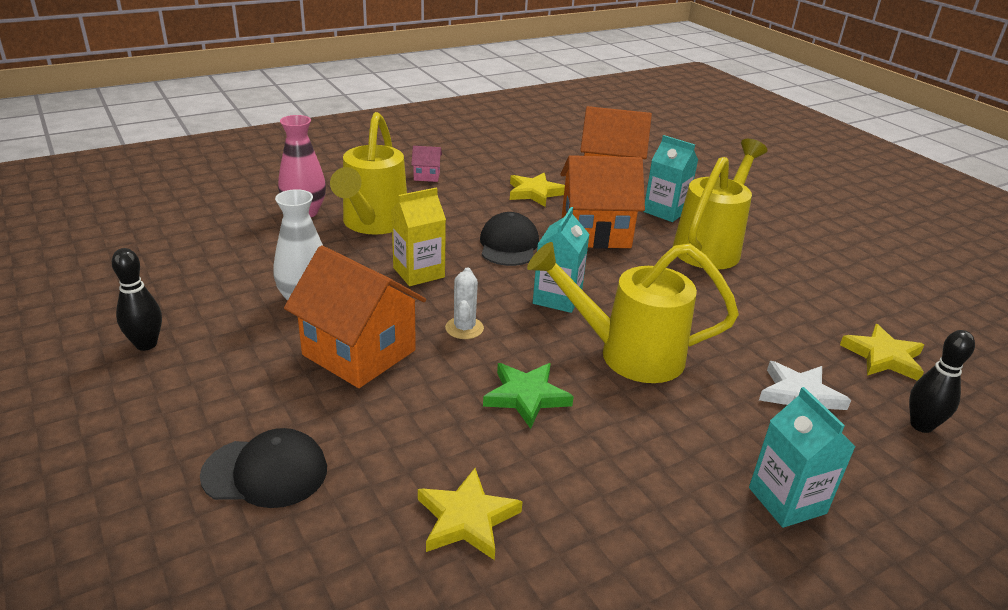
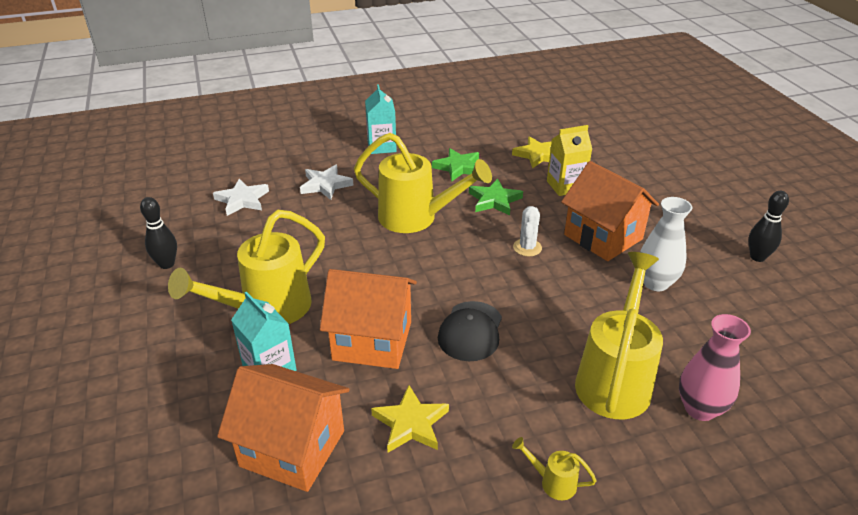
camera: 165 degrees left, 5 degrees up
black cap [200,428,327,508] -> none
yellow carton [392,187,446,286] -> yellow carton moved to [547,125,592,196]
pink house [411,146,442,182] -> yellow watering can [512,437,597,500]
turquoise carton [533,207,590,313] -> none
yellow star [840,324,924,381] -> white star [213,179,269,216]
black bowling pin [909,330,975,433] -> black bowling pin moved to [140,197,177,269]
none -> green star [432,148,479,182]

